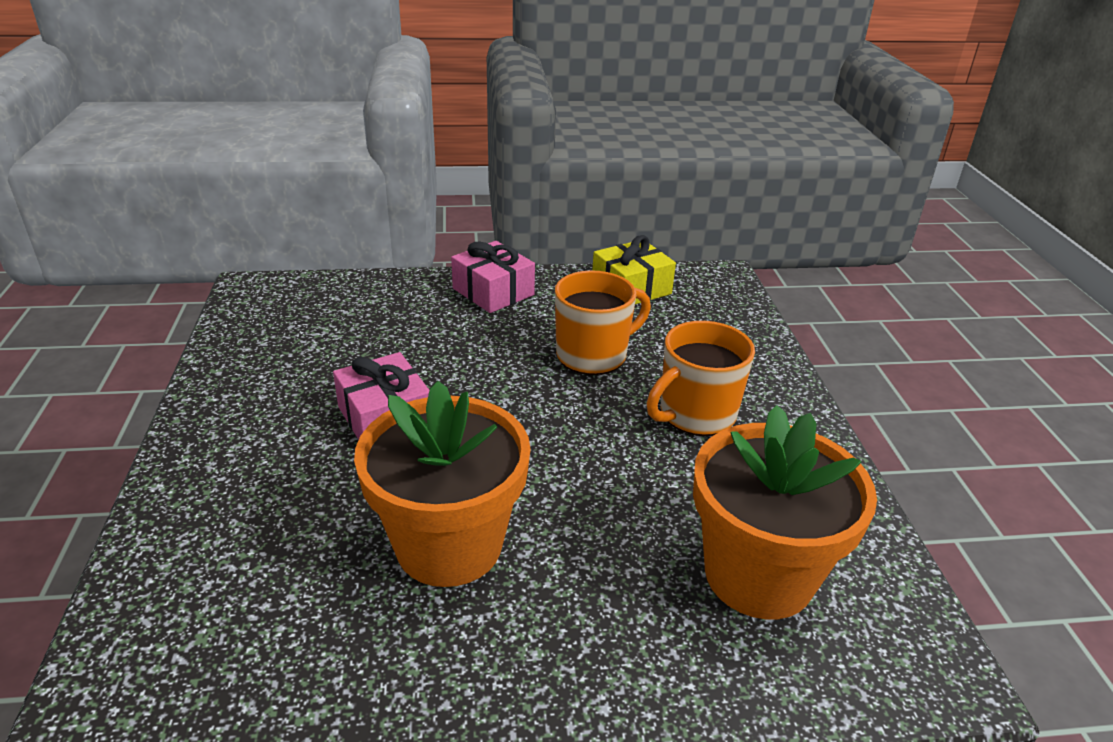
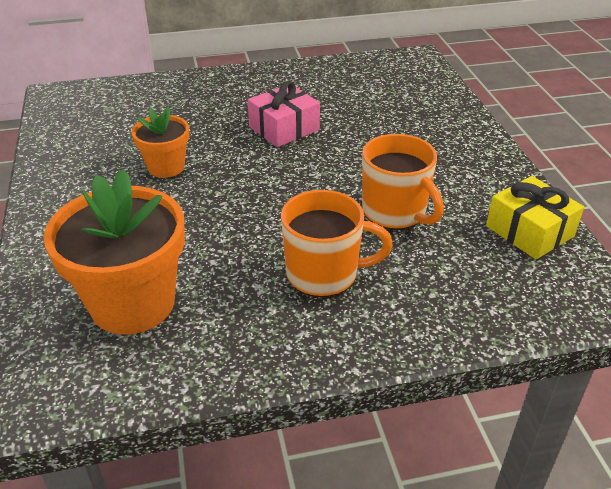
camera: 85 degrees right, 5 degrees up
orange flower pot [354,381,531,587] -> orange flower pot [131,107,189,178], size x0.55
pink gift [451,241,535,313] -> none
orange mug [647,321,755,436] -> orange mug turned 135 degrees clockwise [281,190,393,297]

